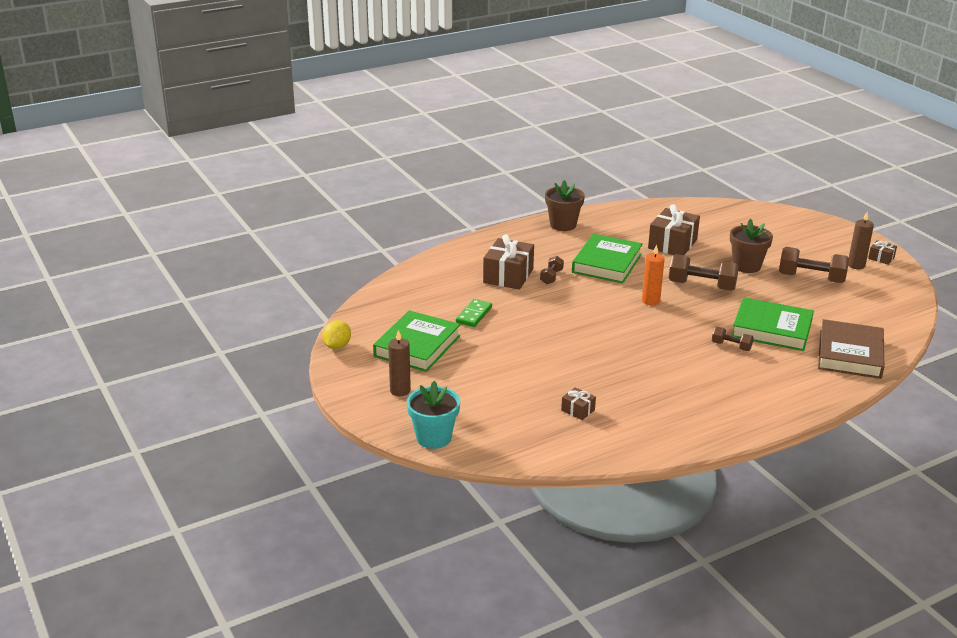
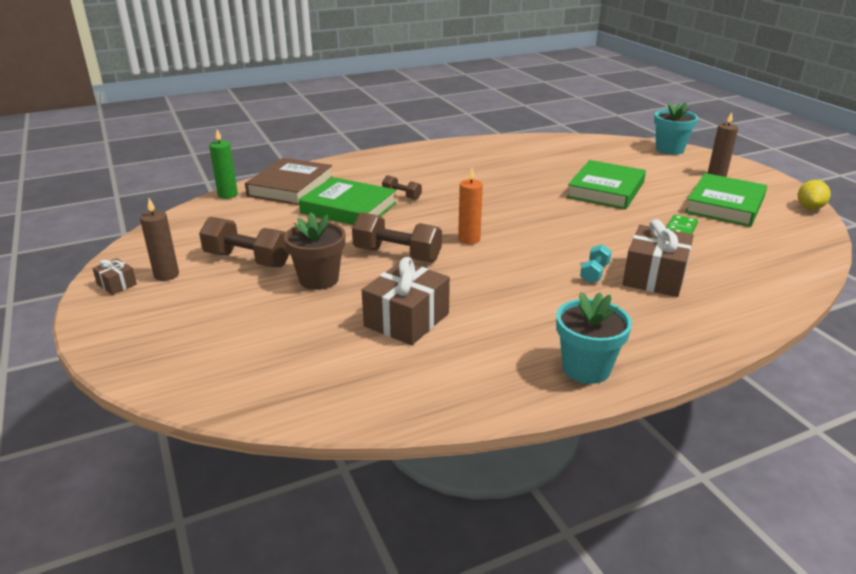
camera: 175 degrees left, 0 degrees up
brown dumbbell [540,256,564,284] -> turquoise dumbbell [580,244,612,283]
brown flower pot [545,180,585,231] -> turquoise flower pot [556,292,632,384]
brown gift [561,387,596,420] -> none
green book [572,234,643,283] -> green book moved to [567,160,646,209]
none -> green candle [209,129,238,199]

